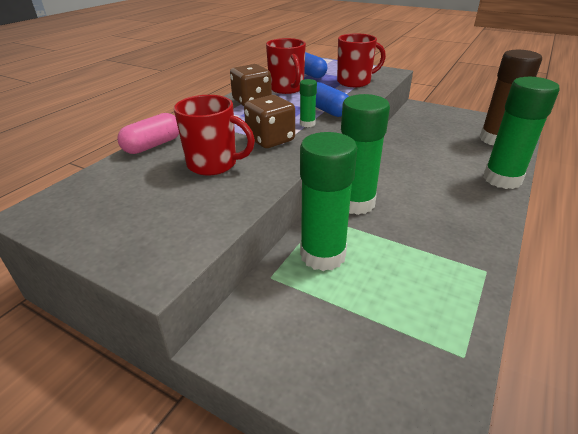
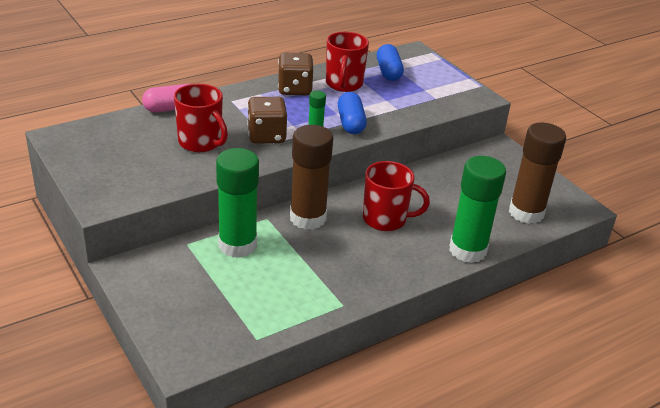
camera: 25 degrees right, 0 degrees up
red mug [337,33,386,87] -> red mug moved to [363,161,430,231]
green glue stick [341,94,390,215] -> brown glue stick [290,125,333,230]

